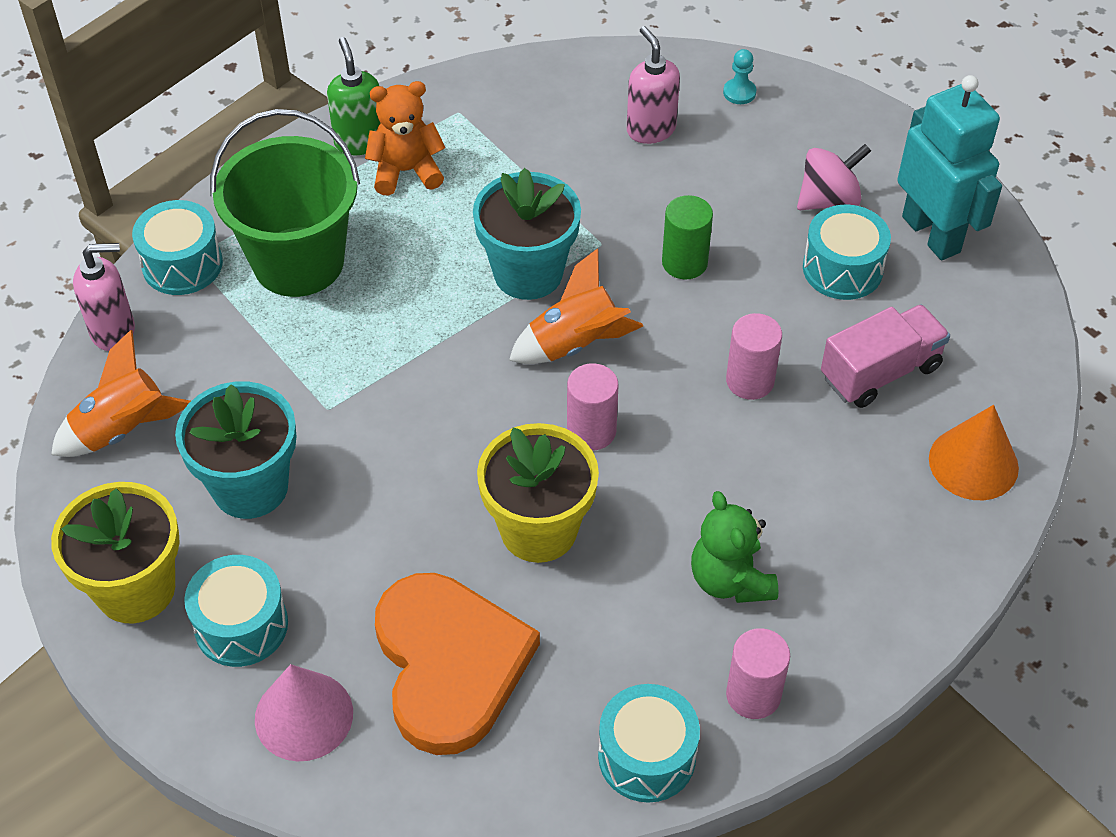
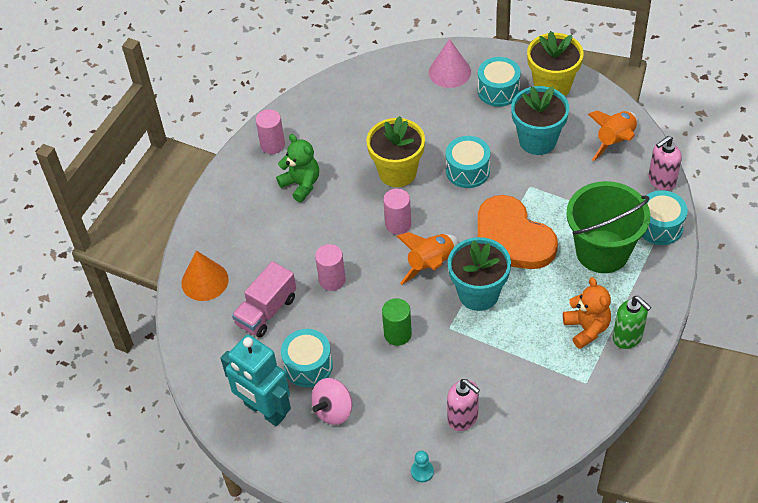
camera: 160 degrees right, 0 degrees up
orange teddy bear [365,81,445,196] -> orange teddy bear turned 75 degrees counterclockwise [563,277,611,349]
orange heart [375,573,540,755] -> orange heart moved to [478,195,558,269]
turquoise drum [598,684,700,803] -> turquoise drum moved to [446,136,490,188]

